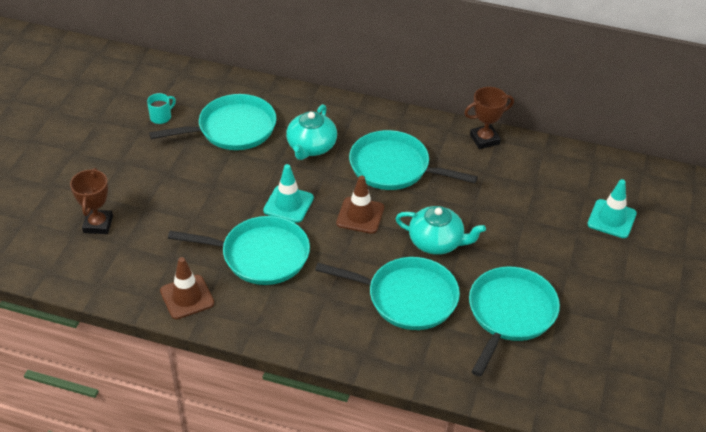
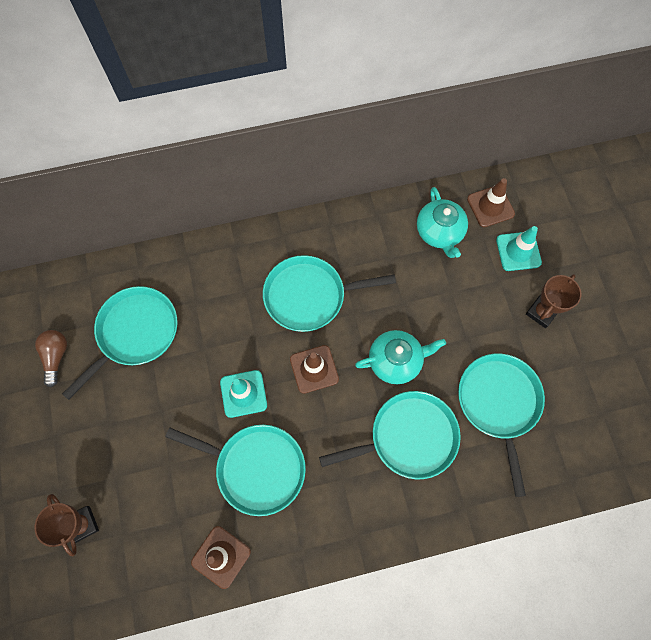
camera: 30 degrees left, 25 degrees up
turquoise mug [147,93,176,124] -> brown light bulb [35,330,67,387]
turquoise pan [168,216,310,285] -> turquoise pan turned 45 degrees clockwise [165,425,306,516]
turquoise teapot [286,104,337,160] -> turquoise teapot moved to [417,187,468,258]
brown trophy [464,87,514,149] -> brown trophy moved to [526,274,581,328]
none -> brown traffic cone [467,178,515,227]

